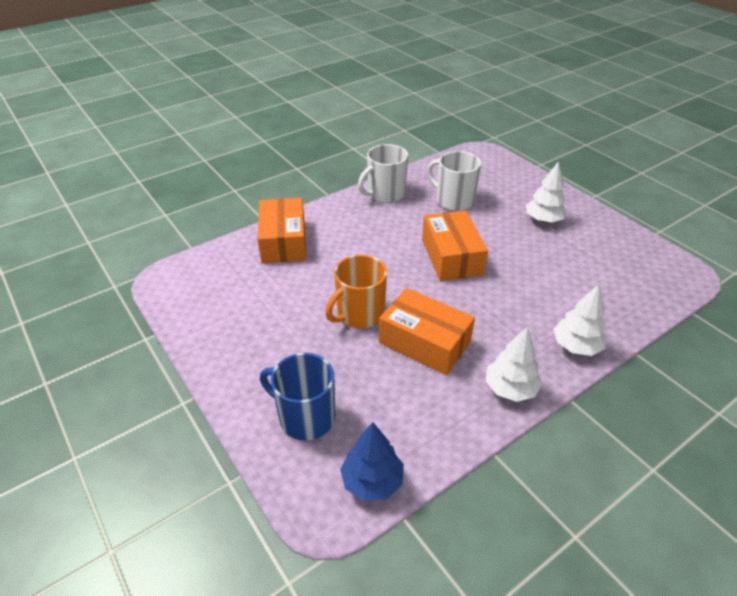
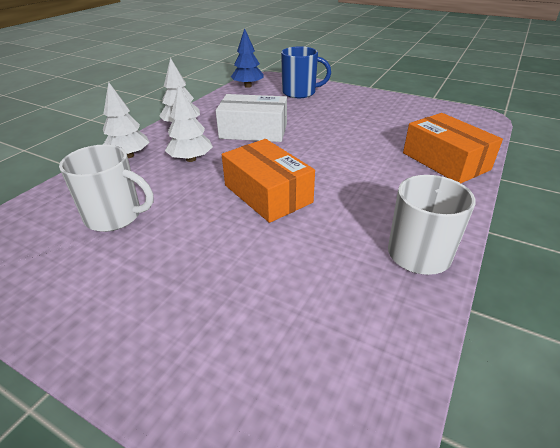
camera: 155 degrees right, 5 degrees down
orange mug [325,255,387,329] -> none
orange box [379,288,475,375] -> white box [216,94,287,142]
white mug [427,151,481,211] -> white mug moved to [59,145,154,232]
white tree [526,161,568,223] -> white tree moved to [165,84,213,162]

